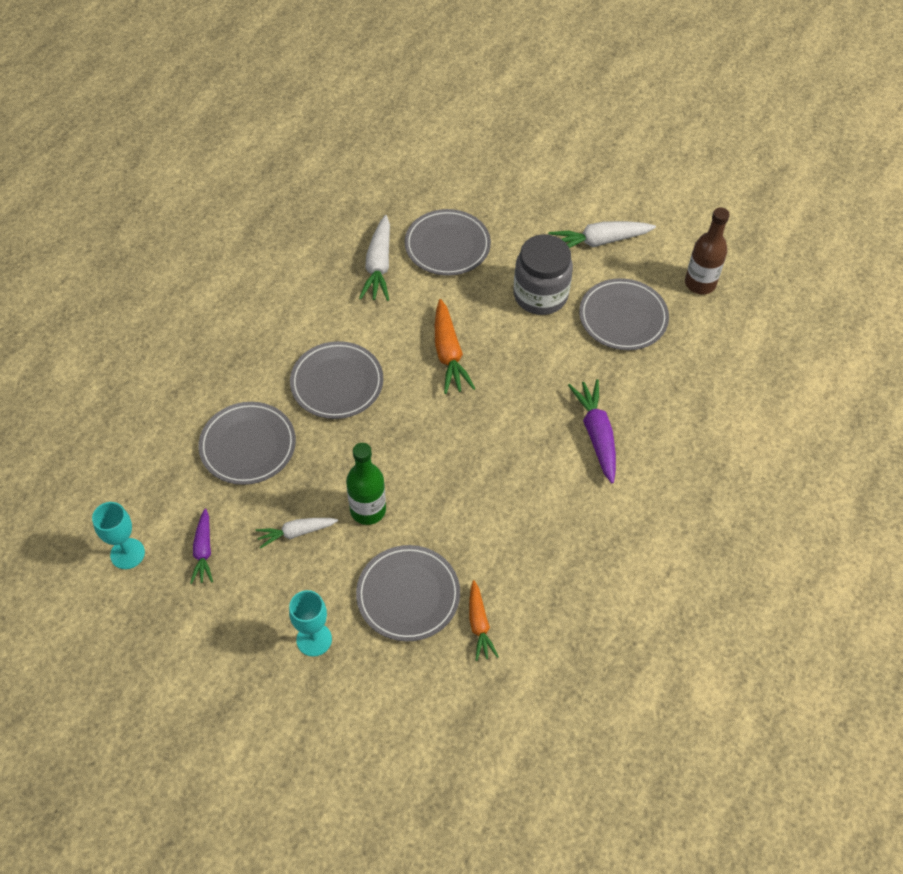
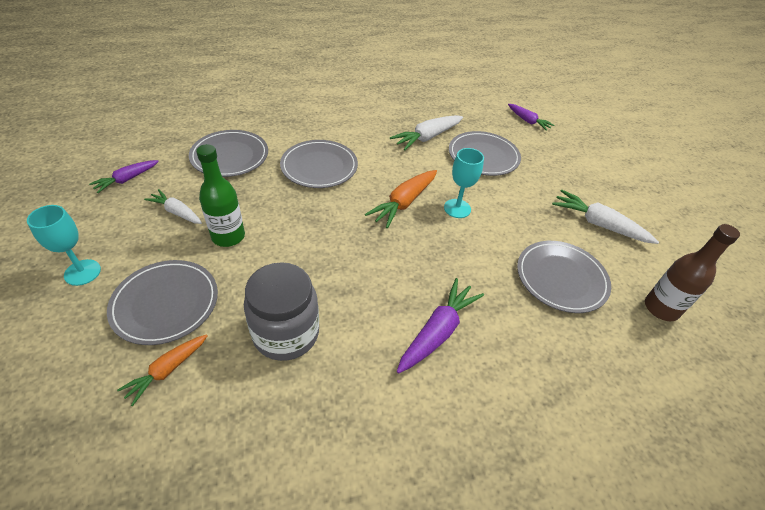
camera: 45 degrees right, 10 degrees down
turquoise goblet [92,502,145,569] -> turquoise goblet moved to [444,148,484,218]
grey jar [513,234,573,315] -> grey jar moved to [244,262,319,361]
none -> purple carrot [508,104,555,131]

